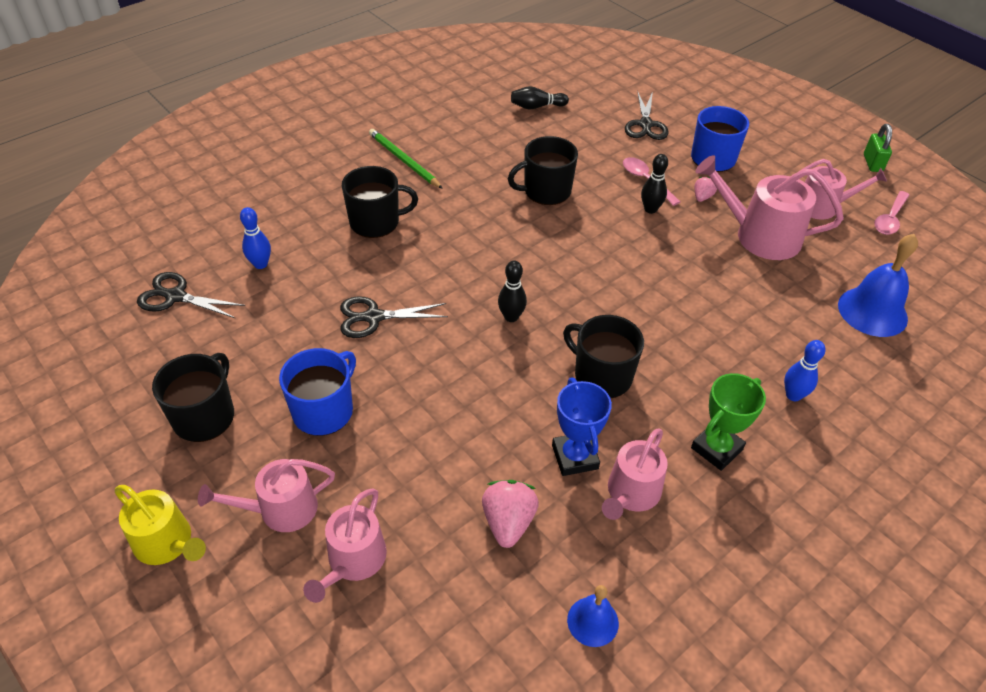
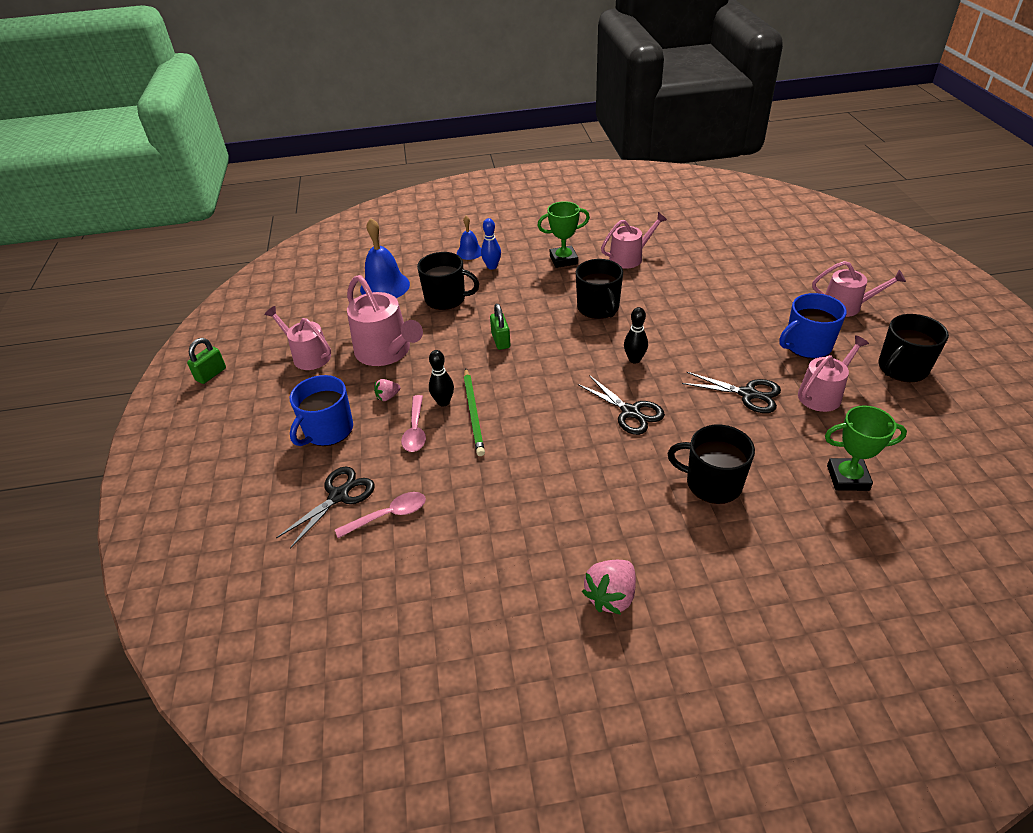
camera: 145 degrees left, 5 degrees down
yellow watering can [115,485,206,565] -> none
black scissors [137,272,245,319] -> black scissors moved to [577,375,665,435]
blue bowling pin [240,207,271,269] -> green trophy [825,405,907,491]
pink watering can [303,488,387,603] -> pink watering can moved to [798,335,869,412]
green pencil [369,129,443,189] -> green pencil moved to [464,368,485,456]
pink strawberry [482,480,539,548] -> pink strawberry moved to [582,560,636,615]
black mug [508,136,578,205] -> black mug moved to [417,252,479,310]
black bowling pin [511,86,569,109] -> none
blue trophy [552,378,612,476] -> none
blue bell [567,585,619,647] -> blue bell moved to [457,216,481,260]
pink spoon [874,191,909,235] -> pink spoon moved to [335,492,426,538]
none -> green padlock [490,304,511,350]

